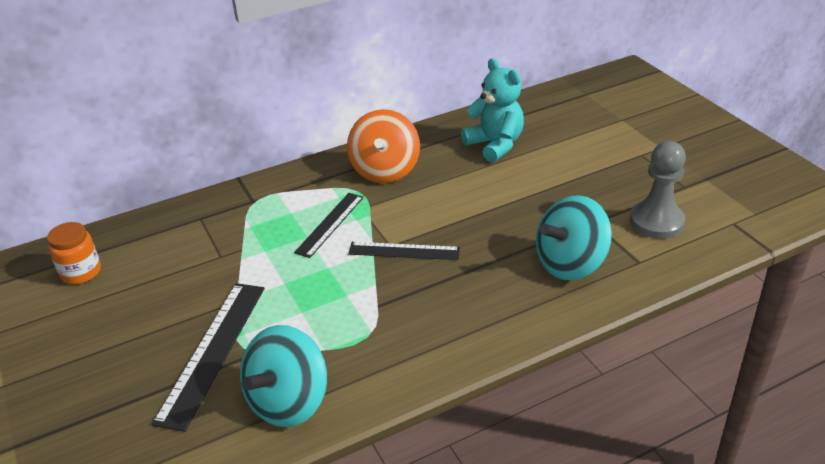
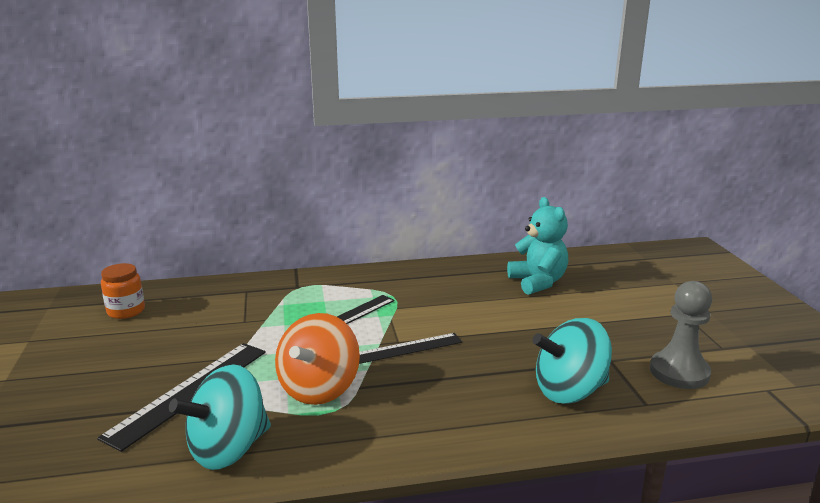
camera: 15 degrees right, 15 degrees down
orange spinning top [347,109,420,183] -> orange spinning top moved to [275,313,360,405]
black ruler [348,242,460,260] -> black ruler turned 45 degrees counterclockwise [359,333,462,364]

